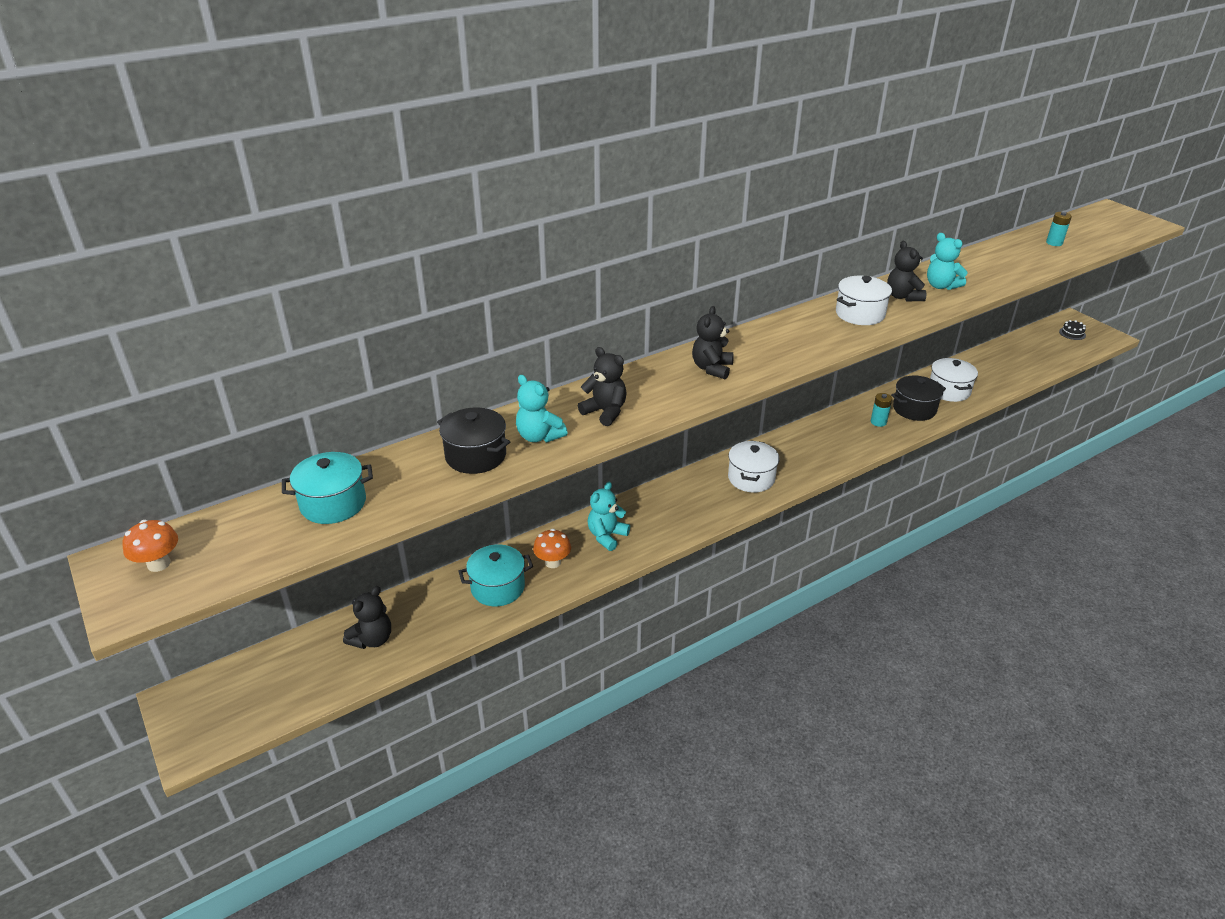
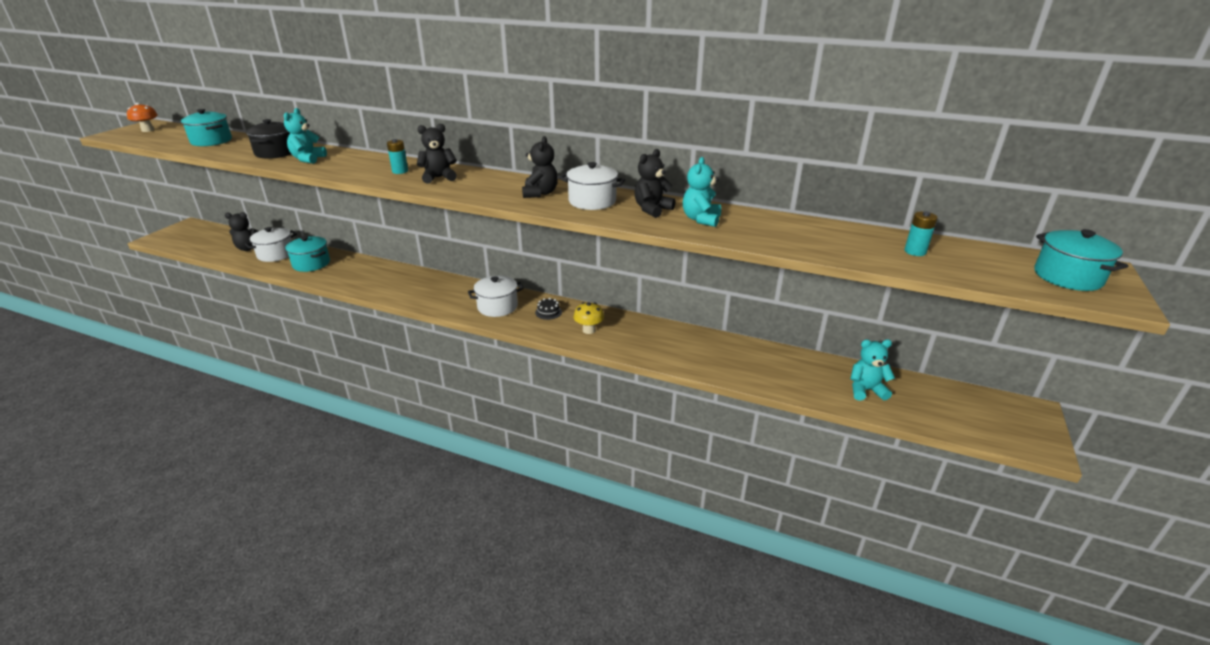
camera: 55 degrees right, 5 degrees down
orange mushroom [533,529,571,568] -> none
black teddy bear [578,347,627,426] -> black teddy bear moved to [522,136,558,198]
turquoise teddy bear [588,482,630,551] -> turquoise teddy bear moved to [850,339,895,401]
turquoise battery [871,393,892,427] -> turquoise battery moved to [387,139,408,174]
black pot [891,375,946,421] -> none
white pot [930,358,978,402] -> white pot moved to [245,227,297,262]
black cake [1059,320,1086,340] -> black cake moved to [535,298,562,320]
none -> yellow mushroom [573,302,604,334]
none -> turquoise pot [1034,229,1128,291]

